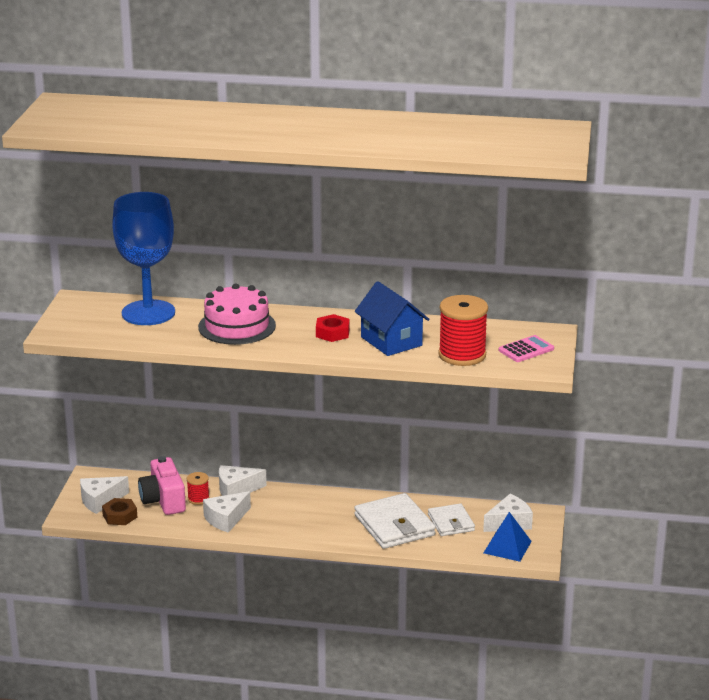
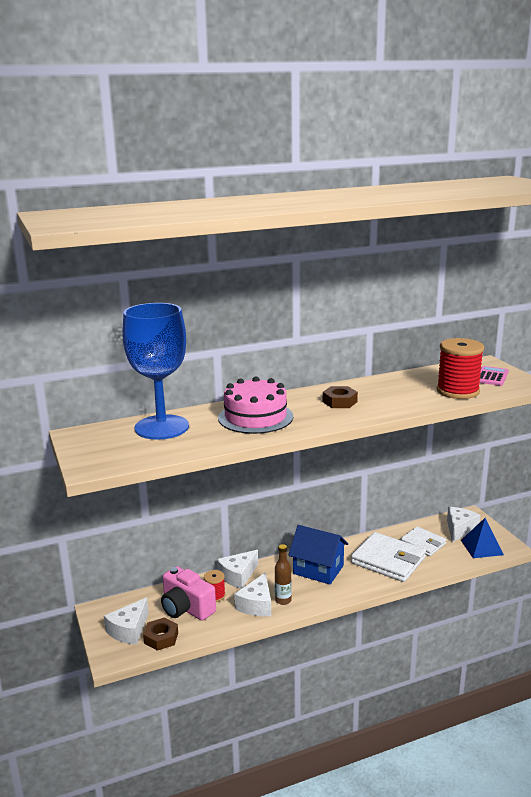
camera: 30 degrees left, 5 degrees down
red nut [316,314,350,342] -> brown nut [323,386,358,408]
blue house [355,281,430,356] -> blue house moved to [288,525,348,585]
none -> brown bottle [275,544,292,605]

